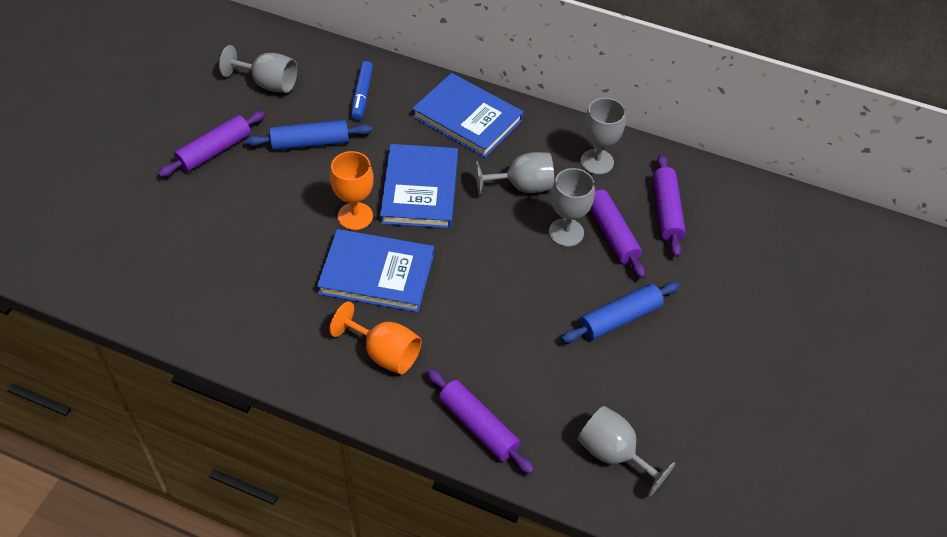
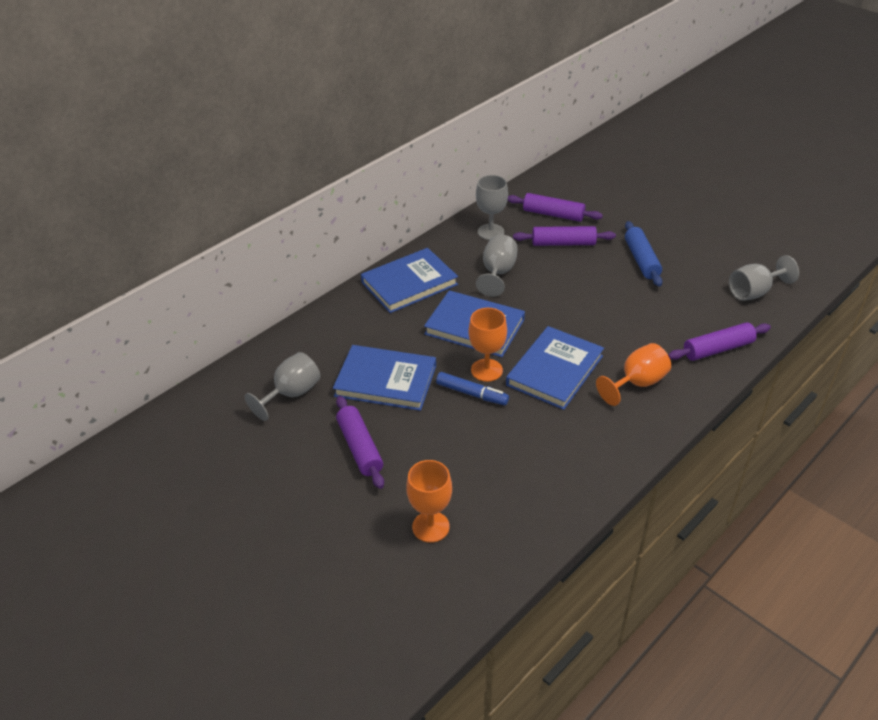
camera: 65 degrees left, 10 degrees down
blue rolling pin [246,120,372,151] -> blue book [333,345,436,411]
blue marker [351,61,373,121] -> blue marker moved to [436,372,509,405]
grey goblet [549,168,595,247] -> none
none -> orange goblet [406,460,452,543]

